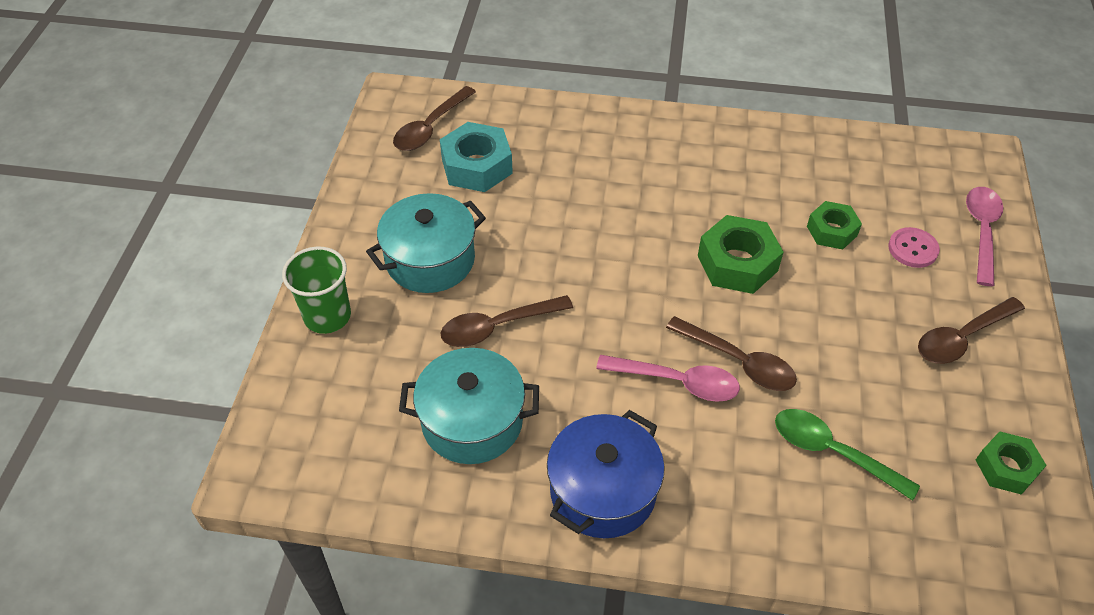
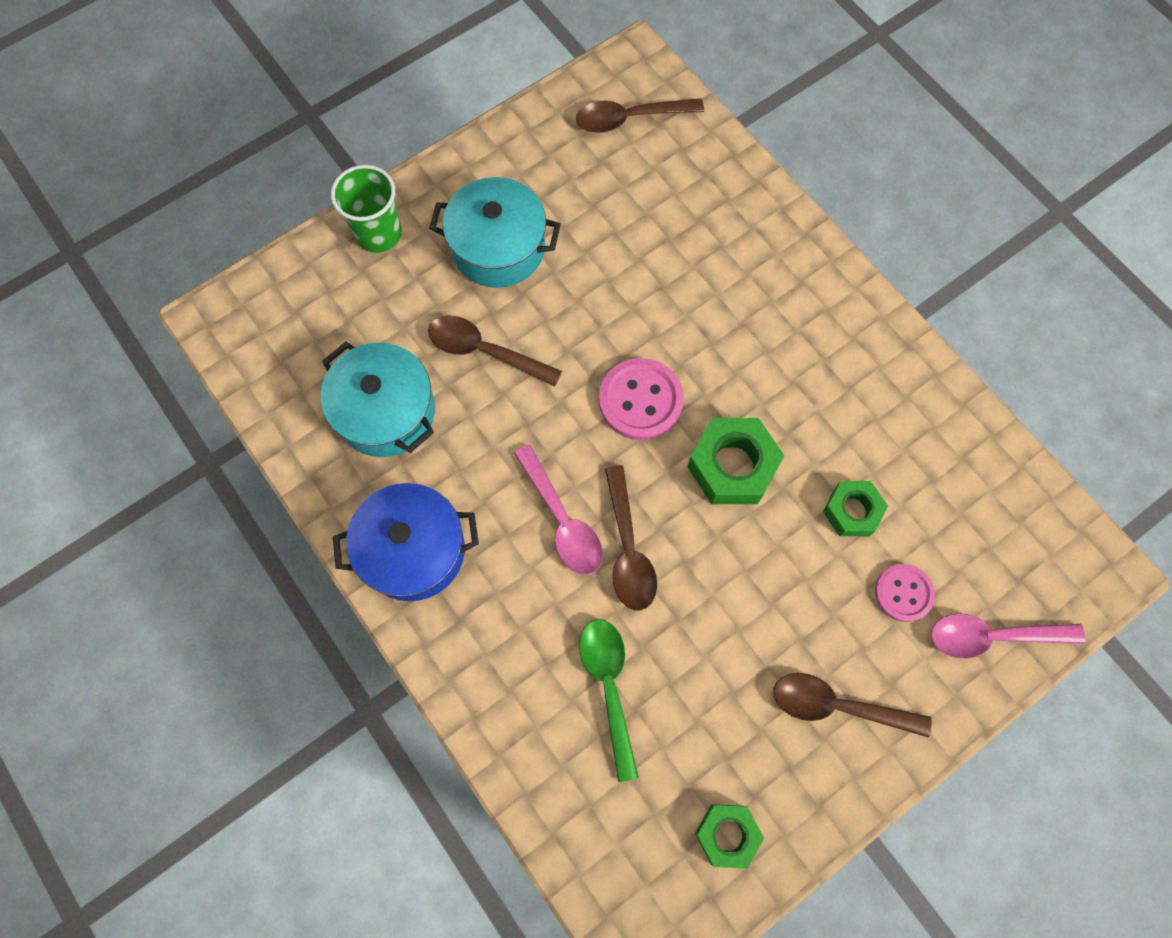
camera: 45 degrees right, 20 degrees up
turquoise nut [440,122,513,192] -> none
pink spoon [966,187,1003,286] -> pink spoon turned 150 degrees counterclockwise [931,613,1085,659]
none -> pink button [599,358,684,440]

